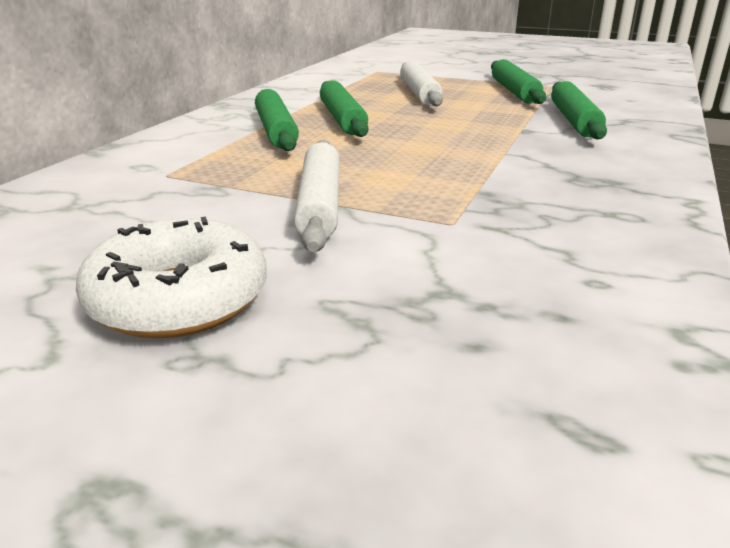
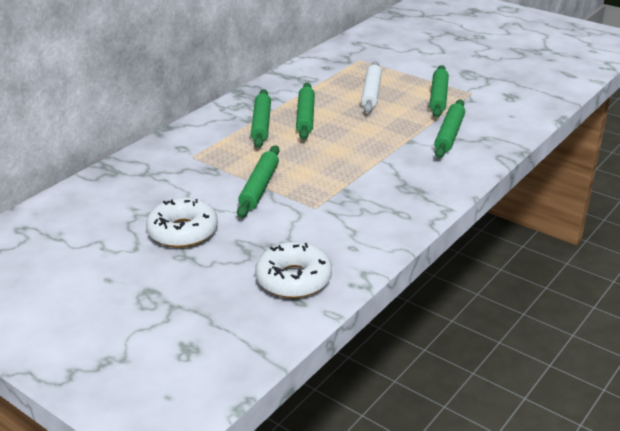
camera: 15 degrees right, 5 degrees up
white rolling pin [294,140,340,252] -> green rolling pin [237,146,279,218]
none -> white donut [255,242,332,298]

